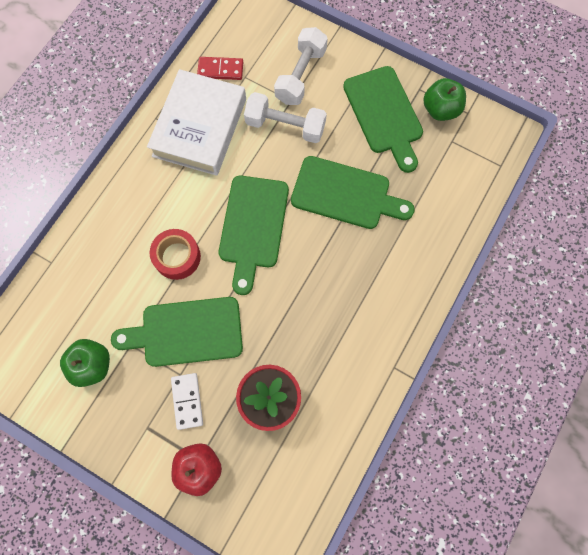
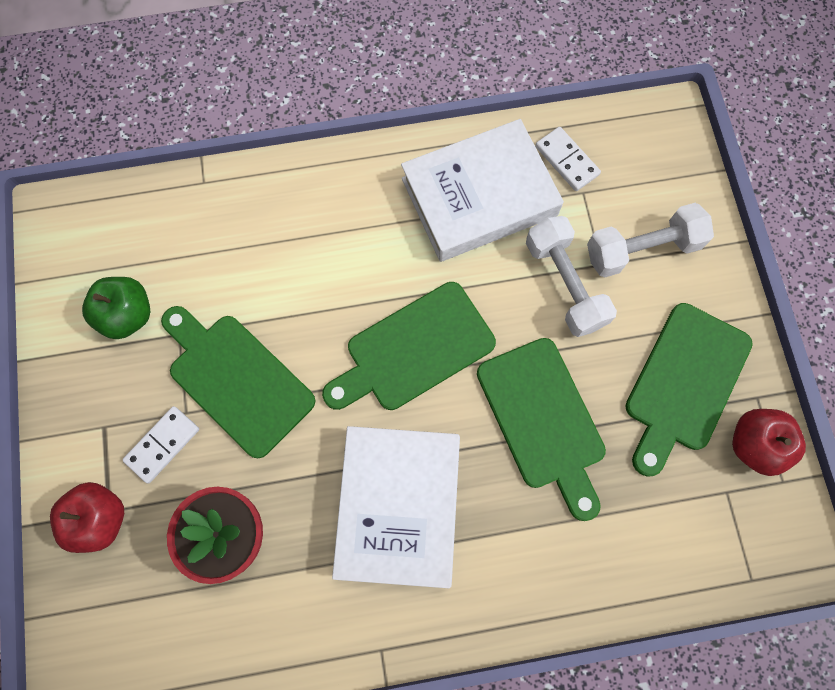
camera: 50 degrees right, 0 degrees up
red tape [150,229,201,280] -> none
red domino [197,57,243,80] -> white domino [535,127,601,191]
green apple [423,78,466,121] -> red apple [732,409,806,476]
none -> white book [332,426,460,588]

